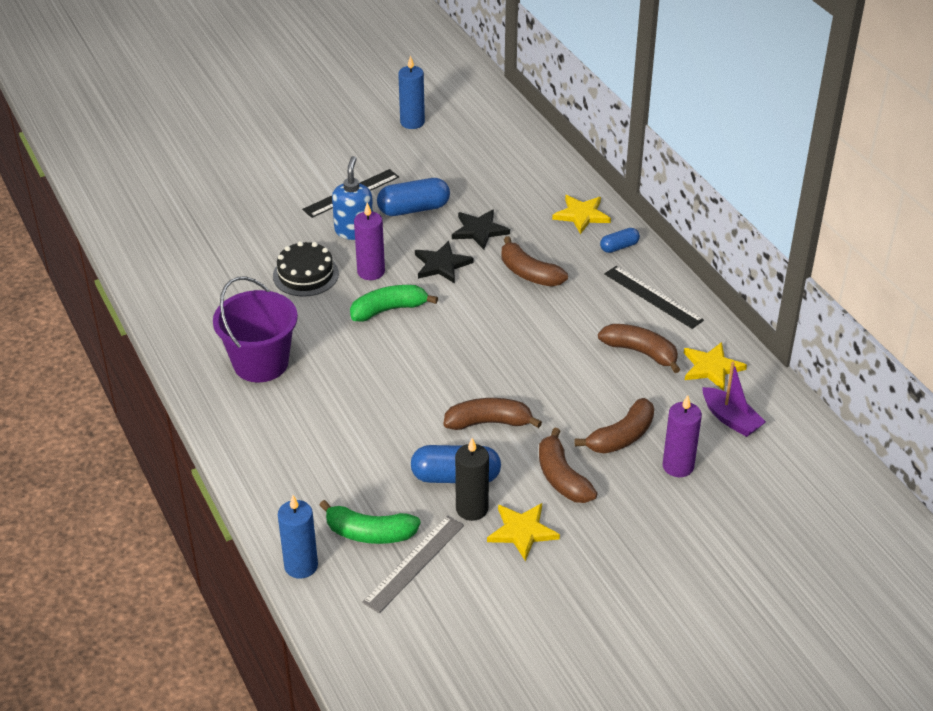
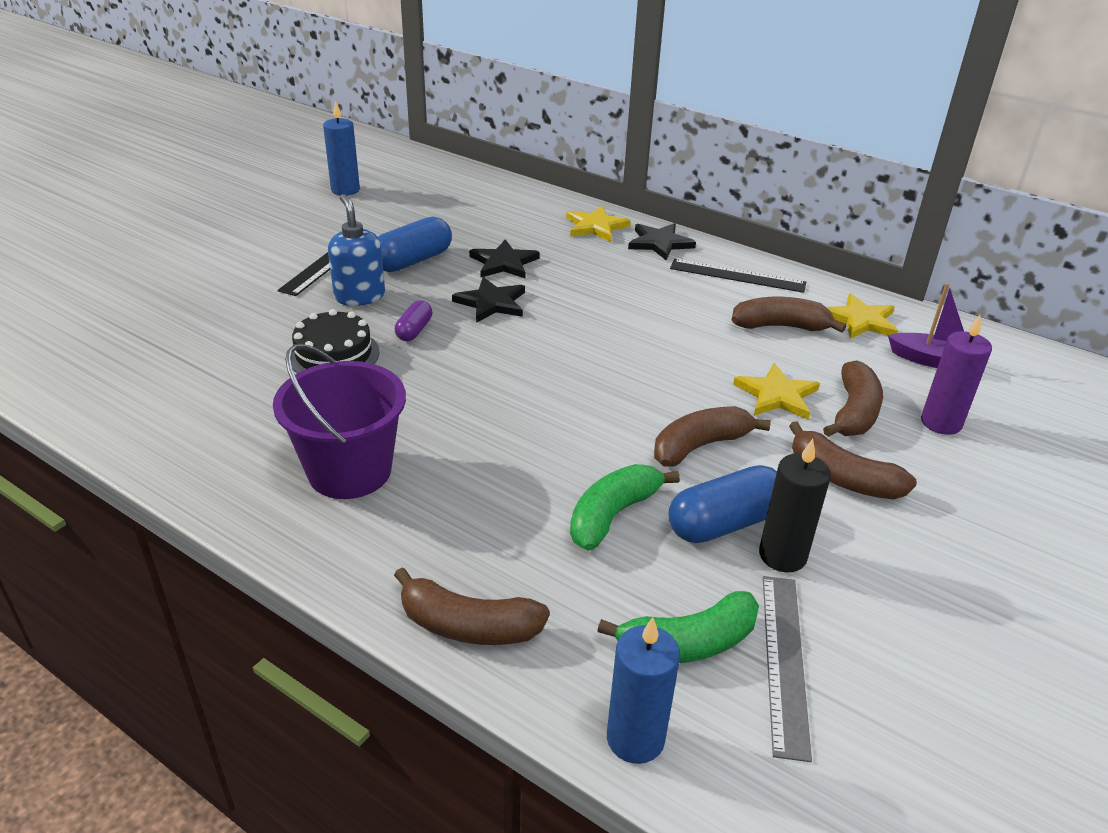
camera: 30 degrees left, 5 degrees down
green banana [350,285,438,322] -> green banana moved to [570,464,680,551]
purple candle [354,203,385,280] -> purple capsule [395,300,432,341]
yellow star [487,503,560,561] -> yellow star moved to [733,363,820,420]
brown banana [501,236,568,287] -> brown banana moved to [394,567,550,645]
blue capsule [600,228,640,253] -> black star [628,223,696,260]

